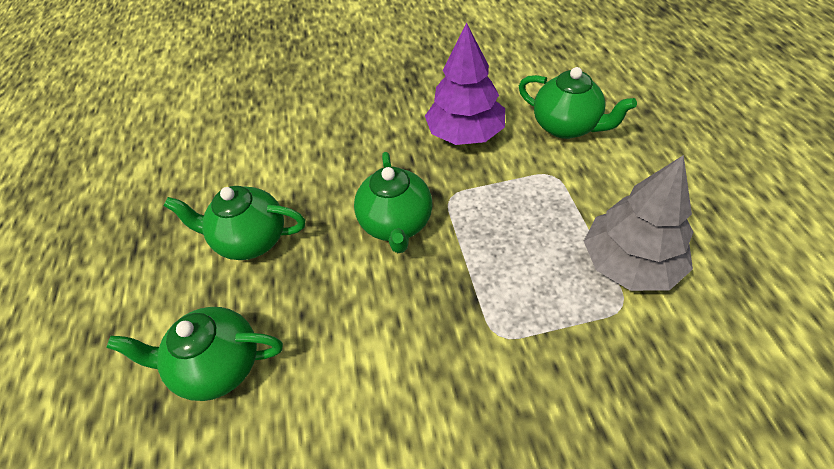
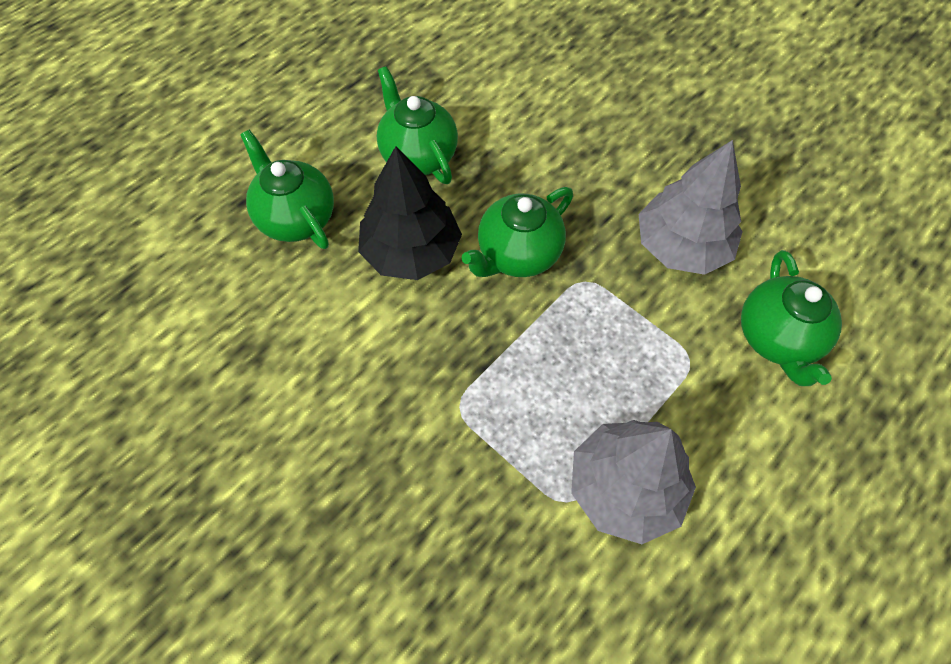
camera: 50 degrees right, 10 degrees up
purple tree [425,23,505,145] -> grey tree [639,140,743,275]
none -> black tree [358,146,462,280]

